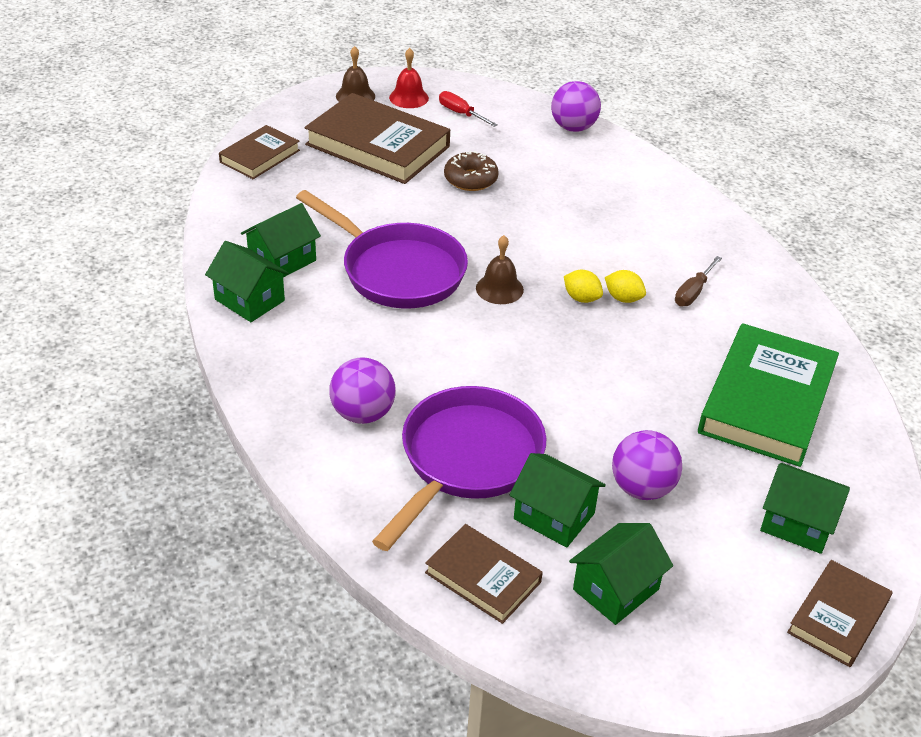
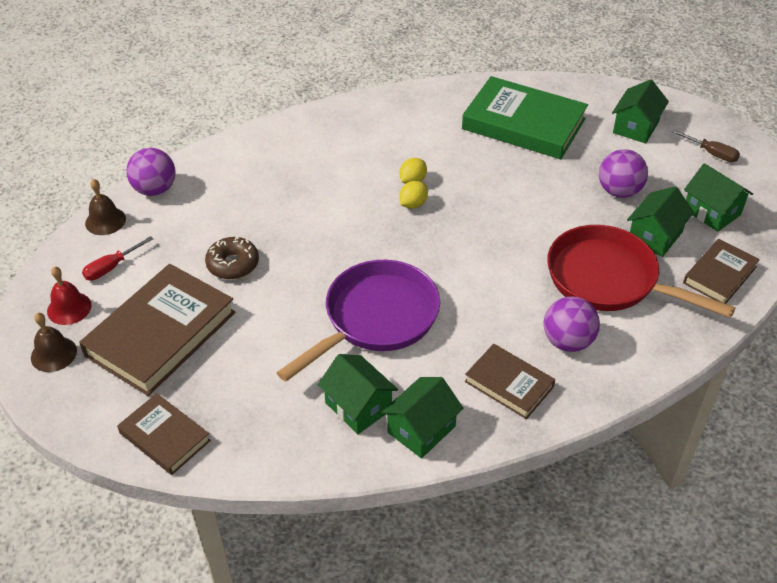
camera: 85 degrees left, 5 degrees up
purple pan [372,386,547,551] -> red pan [547,225,736,318]
brown bell [476,235,524,304] -> brown bell moved to [85,179,126,235]
brown screwdriver [675,256,722,307] -> brown screwdriver moved to [672,129,740,162]
brown book [787,560,892,667] -> brown book moved to [464,344,555,419]

